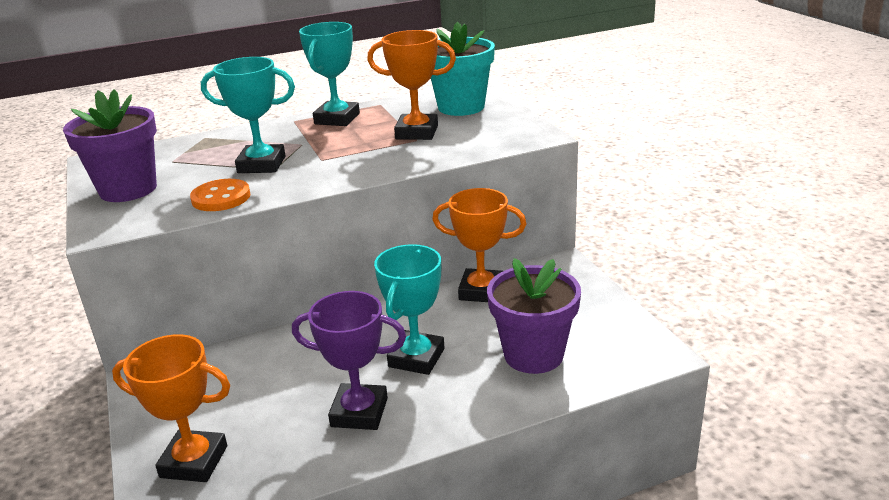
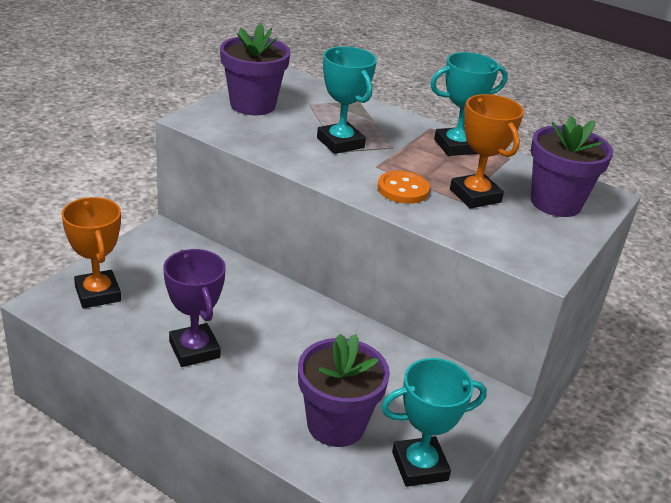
camera: 50 degrees right, 5 degrees up
orange button [190,179,251,211] -> orange button moved to [378,170,430,204]
turquoise trophy [374,244,445,375] -> turquoise trophy moved to [381,358,487,487]
turquoise flower pot [431,22,495,116] -> purple flower pot [531,116,613,217]
orange trophy [432,188,526,302] -> none

